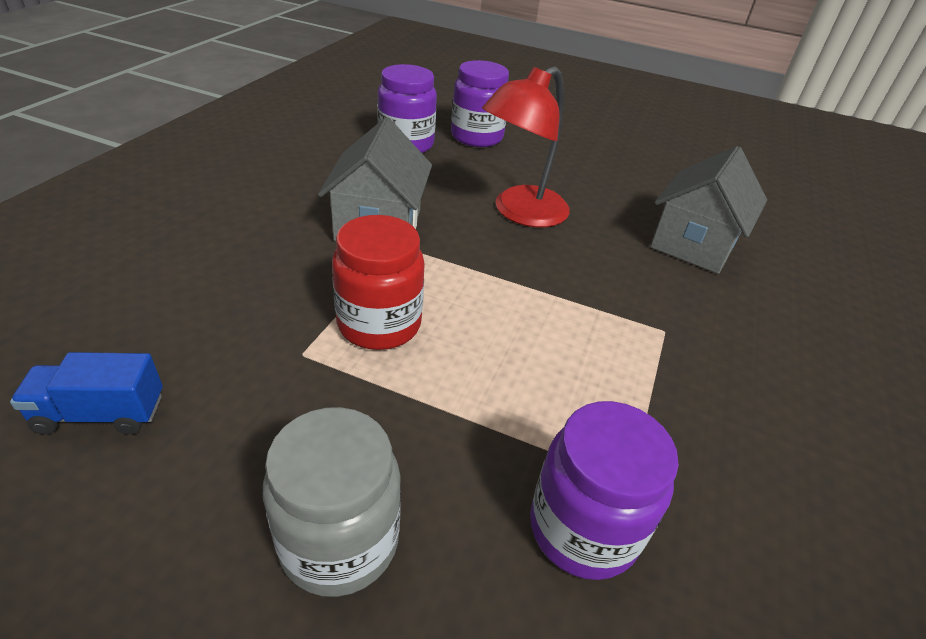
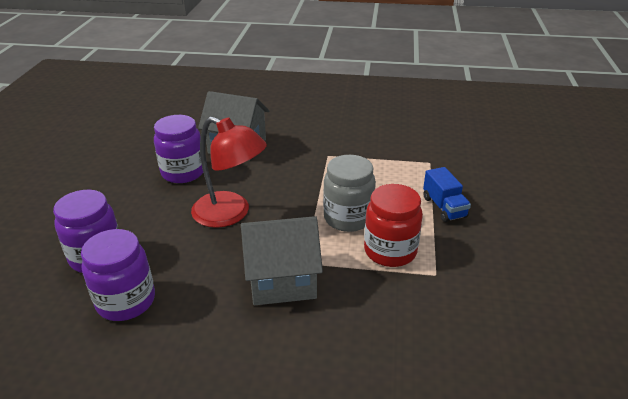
camera: 100 degrees left, 5 degrees down
blue truck [10,352,163,435] -> blue truck moved to [423,167,471,222]
grey jar [263,407,401,597] -> grey jar moved to [323,155,376,232]
purple jar [530,401,679,580] -> purple jar moved to [154,115,203,183]

